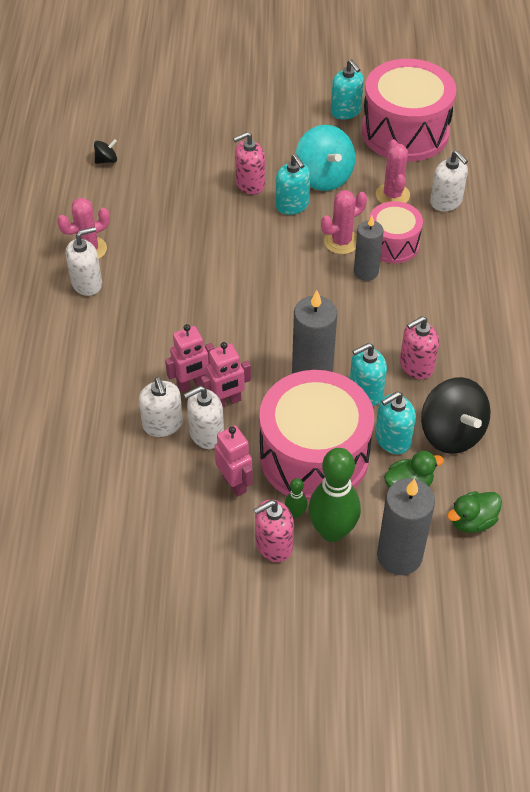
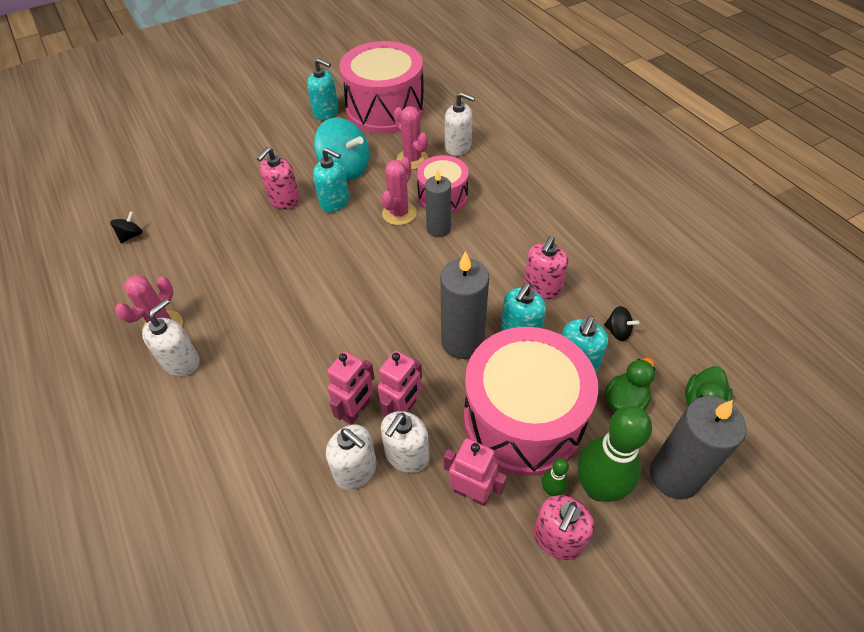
camera: 30 degrees left, 0 degrees up
black spinning top [421,377,491,454] -> black spinning top [604,306,640,341], size x0.45

